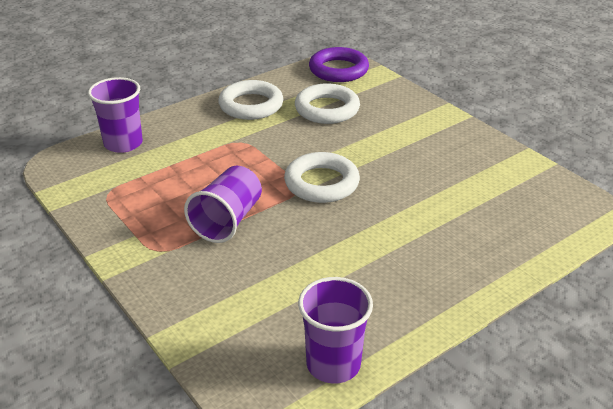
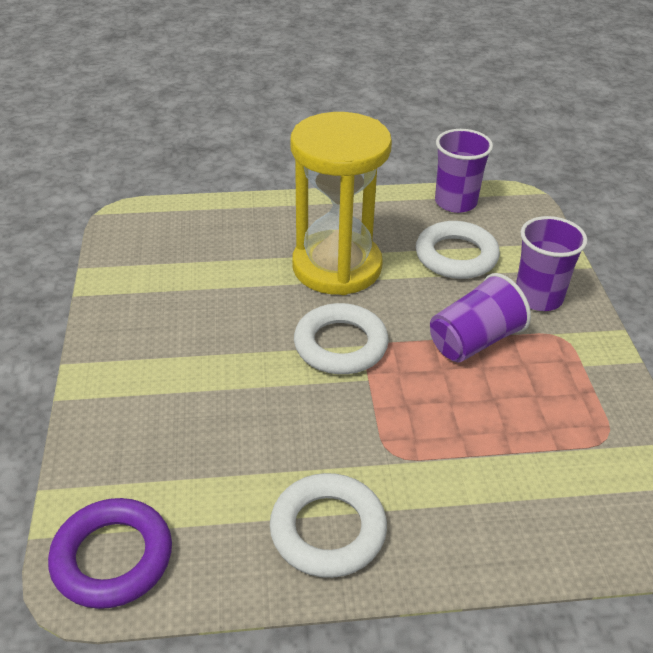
camera: 150 degrees left, 5 degrees up
purple cup [88,77,143,153] -> purple cup moved to [516,216,588,311]
white ring [295,84,360,124] -> white ring moved to [416,221,500,279]
none -> yellow hourglass [291,112,392,295]

